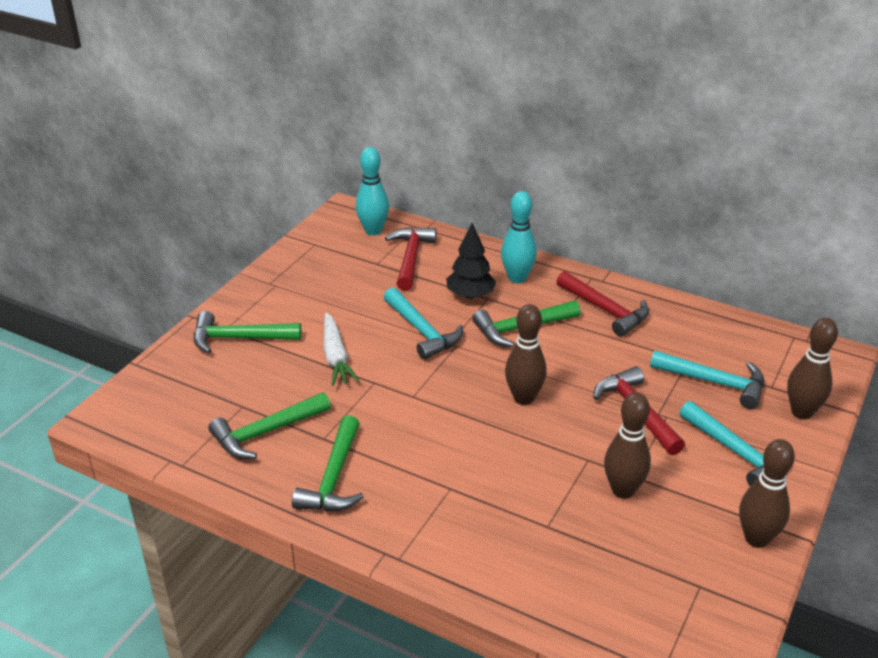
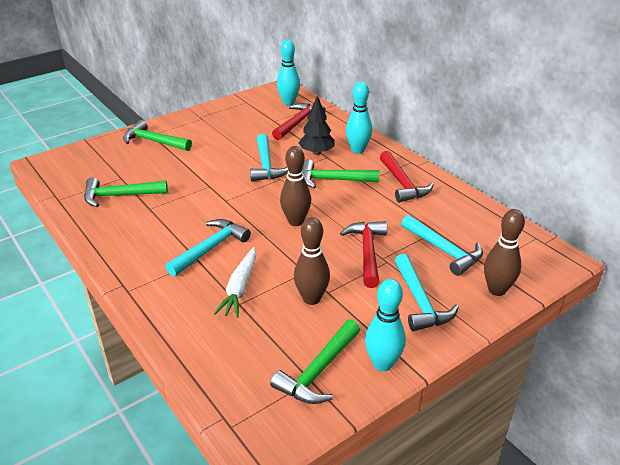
camera: 25 degrees right, 0 degrees up
green hammer [292,415,364,512] -> green hammer moved to [270,319,360,404]
white carrot [323,312,359,386] -> white carrot moved to [214,247,256,318]
brown bowling pin [739,439,795,548] -> turquoise bowling pin [365,279,406,371]
none -> turquoise hammer [165,219,251,276]

